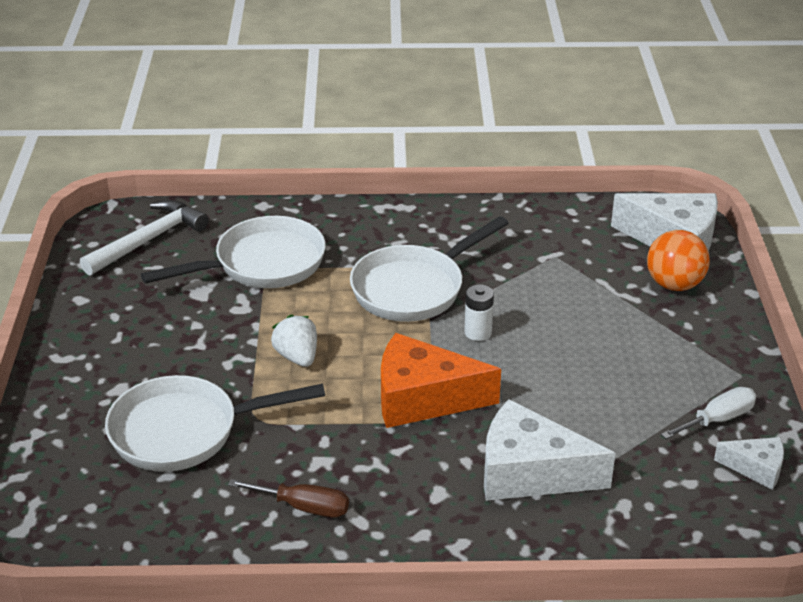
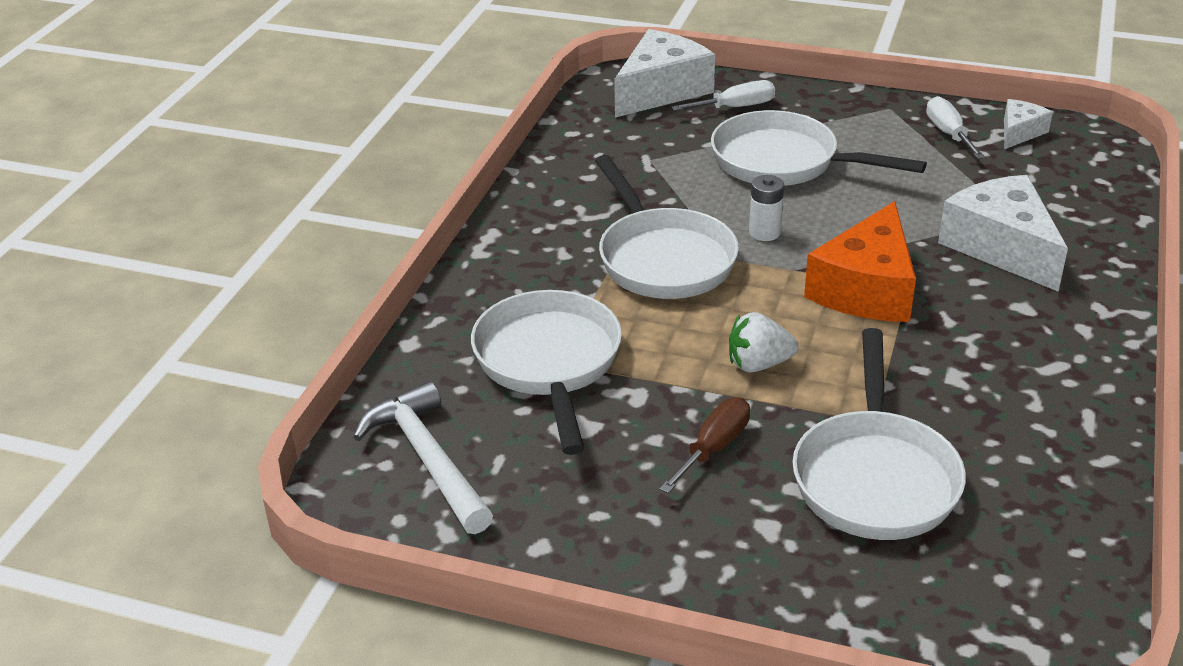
camera: 70 degrees left, 0 degrees up
brown screwdriver [228,479,349,517] -> brown screwdriver moved to [659,397,750,493]
white cheese [484,399,615,501] -> white cheese turned 120 degrees clockwise [938,175,1068,292]
orange ball [647,230,710,291] -> white screwdriver [671,80,775,111]
none -> white pan [711,110,927,186]

